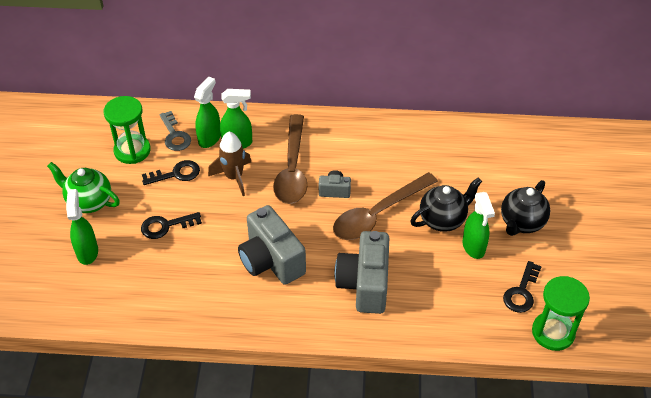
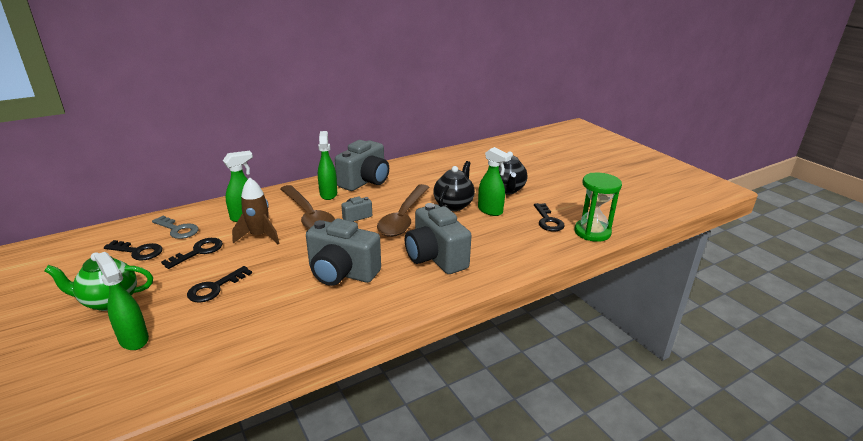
camera: 35 degrees left, 20 degrees down
green hourglass [104,96,151,164] -> black key [104,240,162,261]
green spray bottle [194,77,221,148] -> green spray bottle moved to [318,131,337,200]
none -> grey camera [335,140,389,191]

